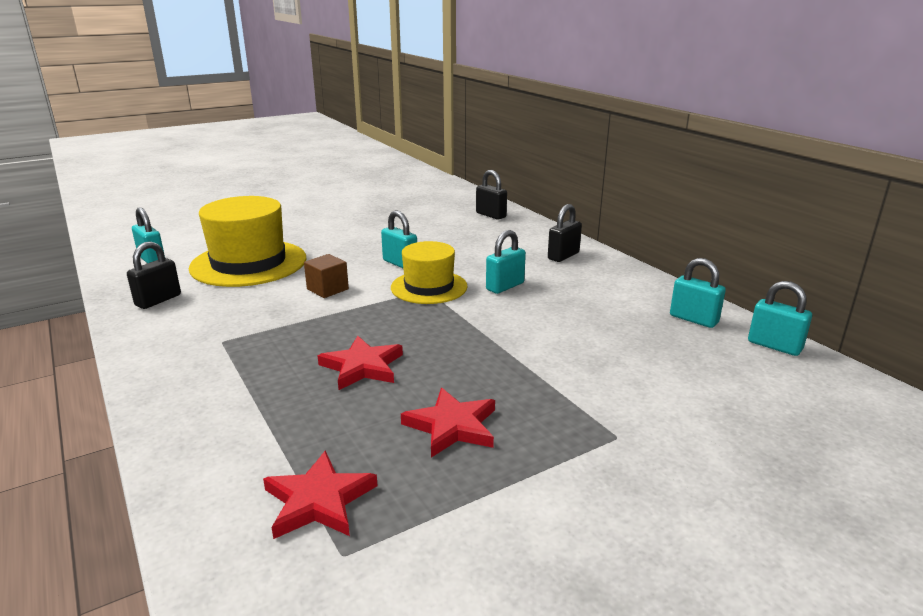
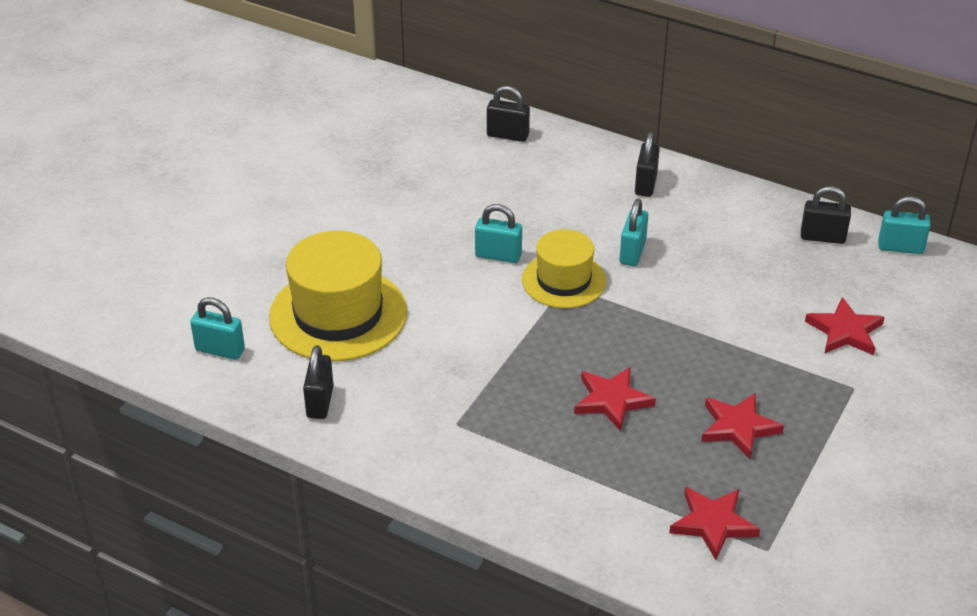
camera: 30 degrees left, 15 degrees up
brown cube [304,254,349,298] -> none
turquoise padlock [670,258,726,328] -> black padlock [801,186,851,244]
none -> red star [805,297,885,355]

